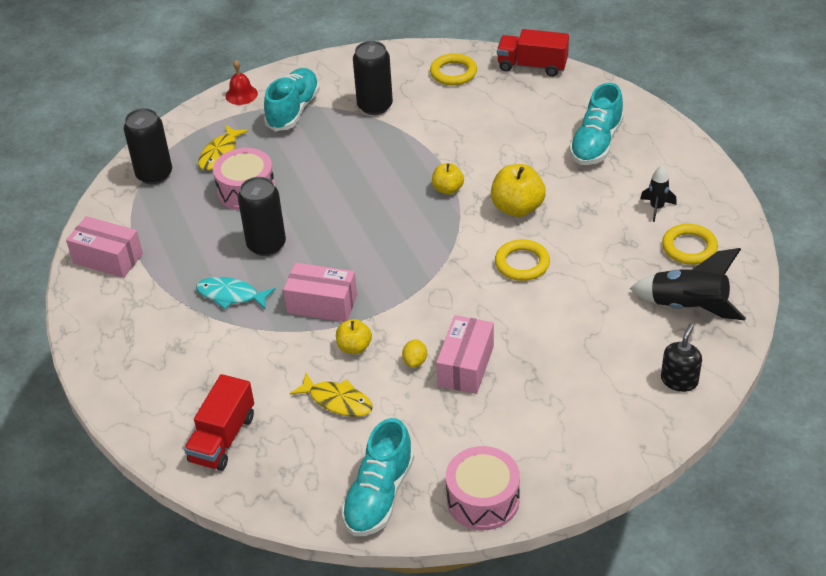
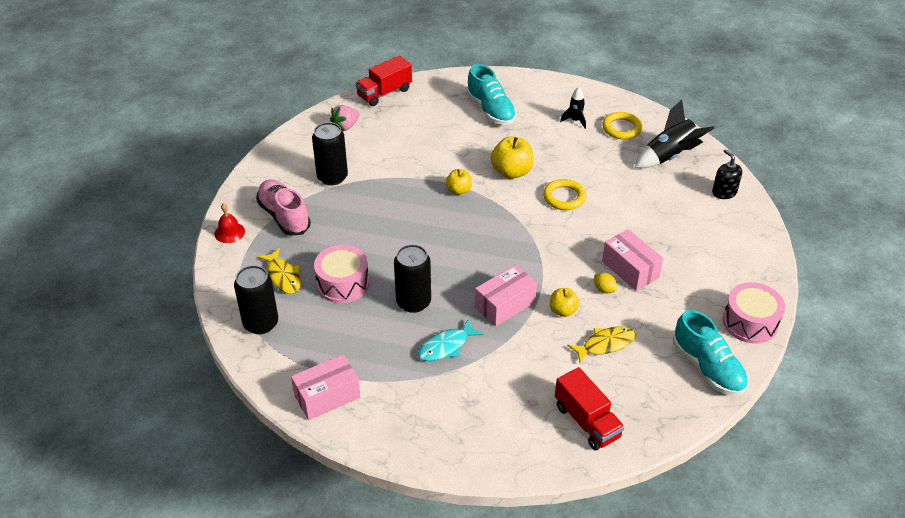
camera: 55 degrees left, 0 degrees up
turquoise shoe [264,68,320,131] -> pink shoe [256,179,311,236]
yellow ring [430,53,477,86] -> pink strawberry [330,105,360,131]

